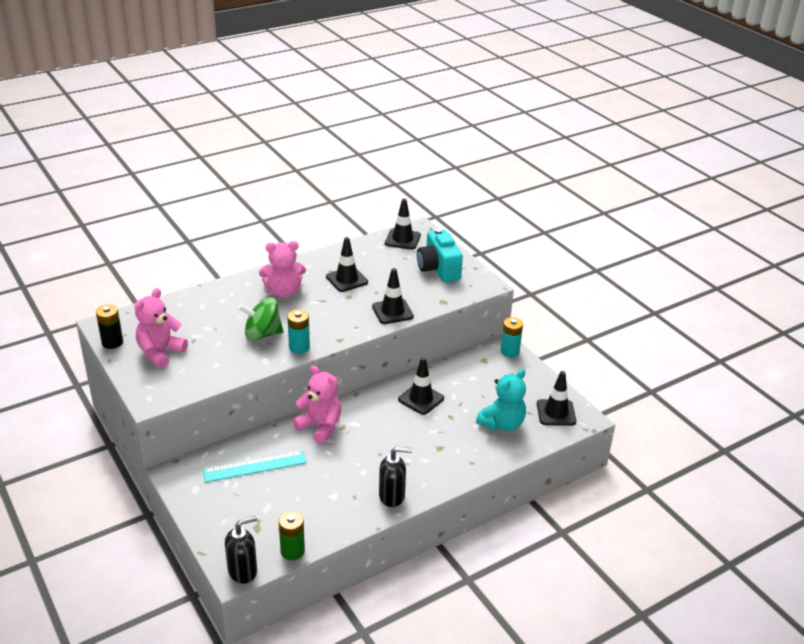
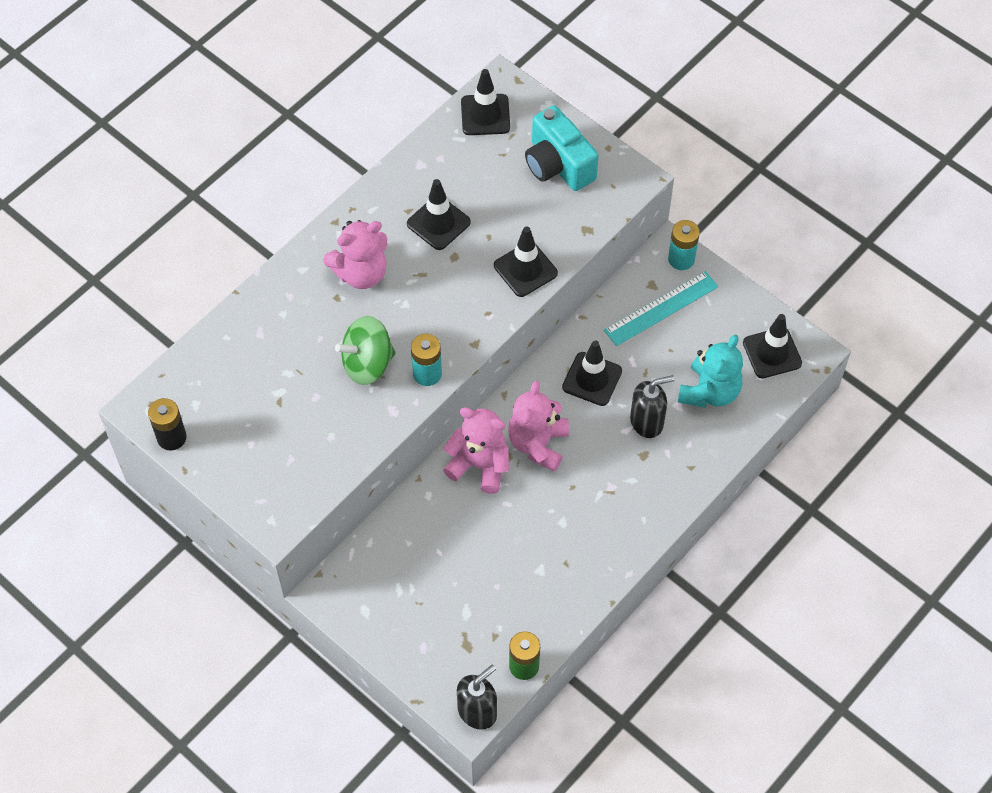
camera: 15 degrees left, 25 degrees up
pink teddy bear [134,288,188,368] -> pink teddy bear moved to [508,381,569,472]
turquoise ruler [203,450,307,483] -> turquoise ruler moved to [604,271,718,346]
black soap dispenser [379,447,412,507] -> black soap dispenser moved to [630,375,674,438]

